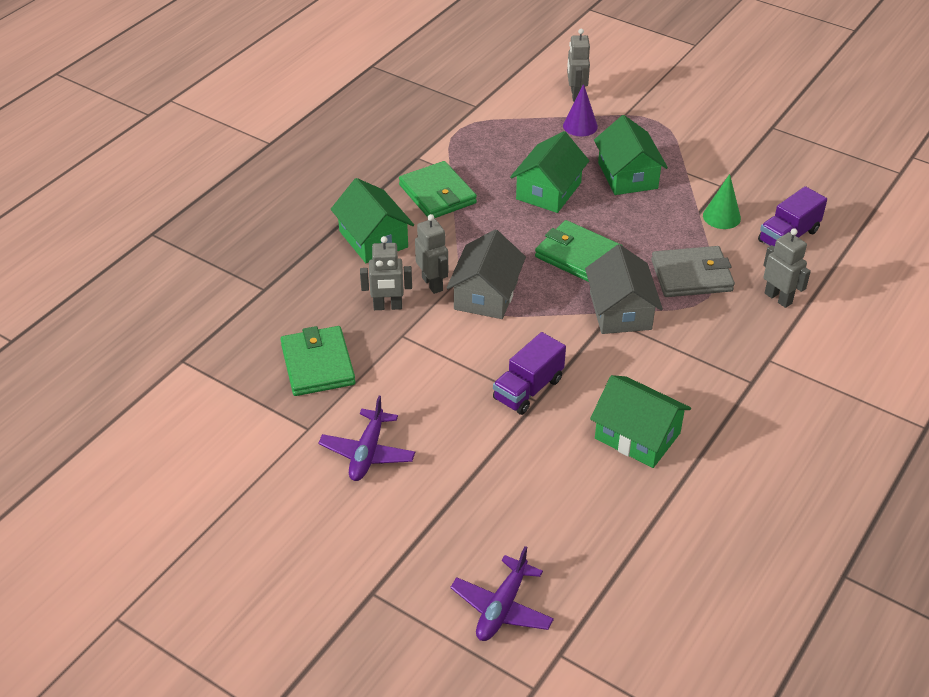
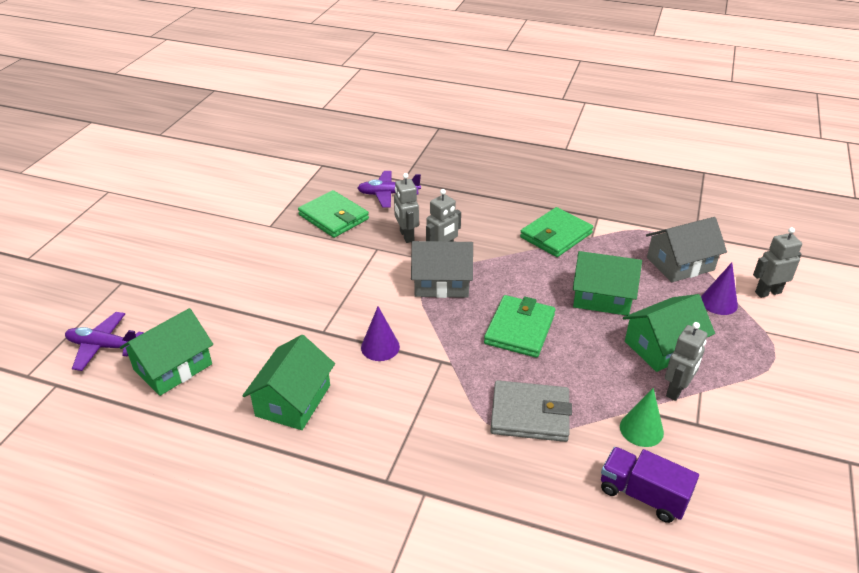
camera: 75 degrees right, 5 degrees down
green wallet [280,326,356,396] -> green wallet turned 75 degrees clockwise [298,190,369,238]
purple plane [318,396,415,481] -> purple plane moved to [358,171,421,208]
green house [331,178,414,263] -> green house moved to [120,308,213,396]
purple truck [493,332,566,415] -> none
grey house [585,244,663,334] -> grey house moved to [646,217,727,282]
grey wallet [651,246,735,297] -> grey wallet turned 60 degrees counterclockwise [490,380,572,442]
grey robot [763,228,811,308] -> grey robot moved to [665,322,707,401]
none -> purple cone [361,306,400,361]

